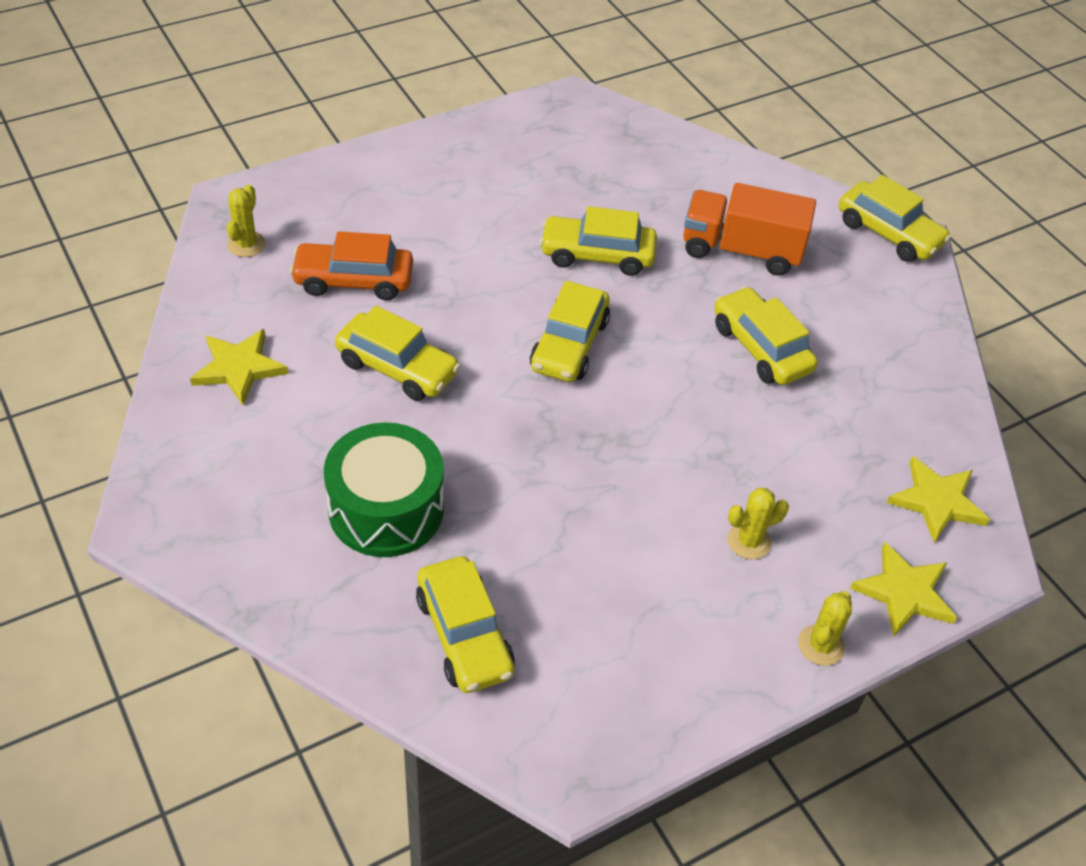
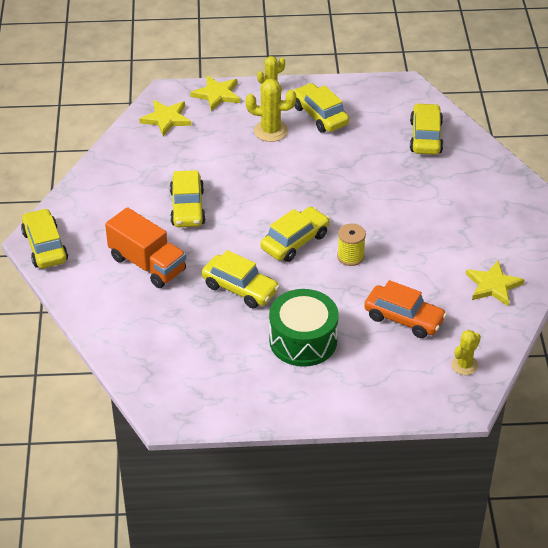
camera: 150 degrees left, 5 degrees down
green drum [324,422,444,557] -> green drum moved to [269,289,339,367]
yellow car [335,306,460,401] -> yellow car moved to [293,83,349,133]
yellow cactus [727,488,789,559] -> yellow cactus [246,79,296,142], size x1.52
none -> yellow spool [337,223,366,266]

